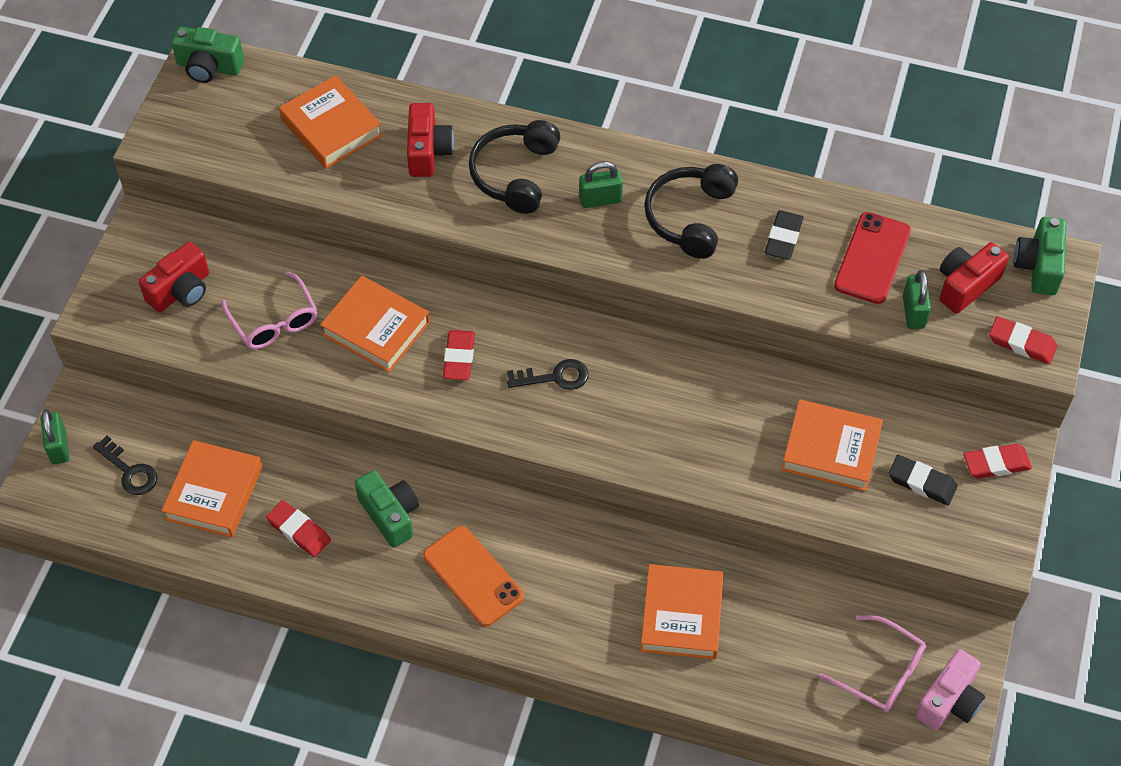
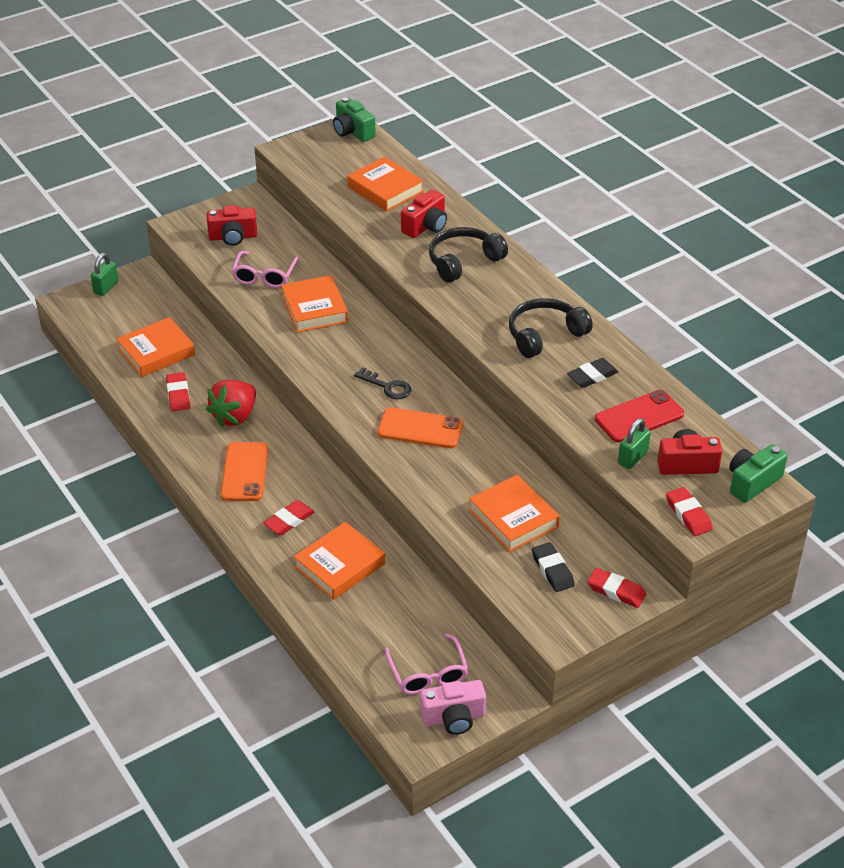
camera: 40 degrees right, 15 degrees down
black key [93,436,157,495] -> none
orange book [279,75,383,169] -> orange book turned 45 degrees counterclockwise [347,157,424,212]
green camera [355,470,419,548] -> red strawberry [206,380,256,427]
red eraser [443,330,475,380] -> red eraser moved to [263,500,314,535]
green padlock [579,161,623,208] -> none
none -> orange phone [377,408,463,448]

